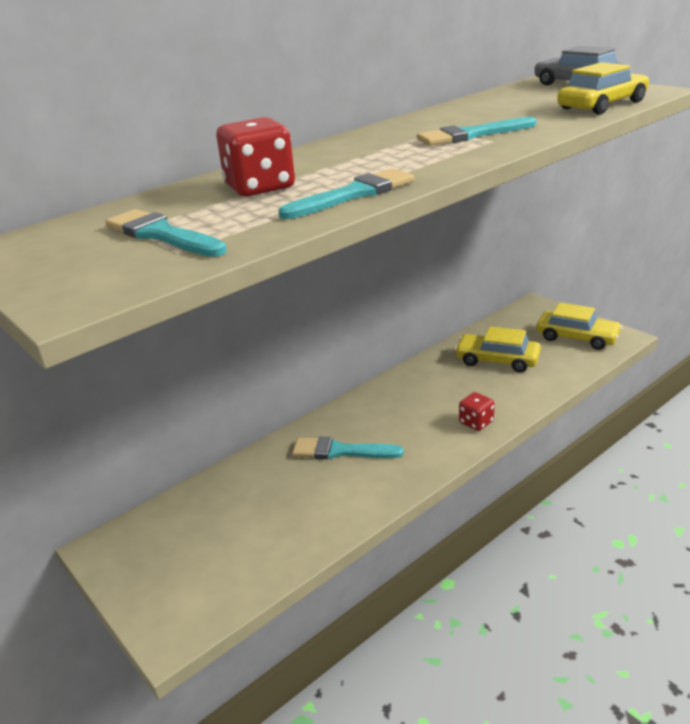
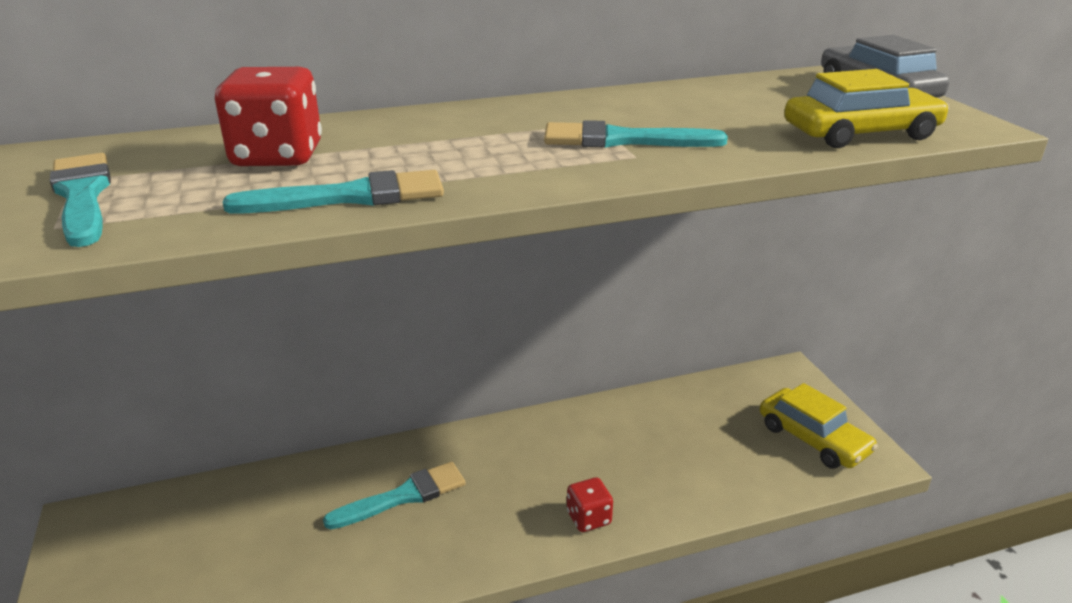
camera: 20 degrees right, 0 degrees up
turquoise brush [292,437,404,459] -> turquoise brush turned 120 degrees clockwise [323,462,466,529]
yellow car [455,326,541,372] -> none

